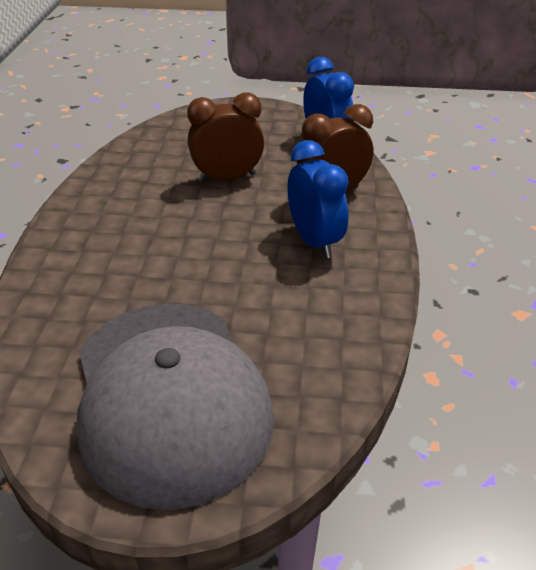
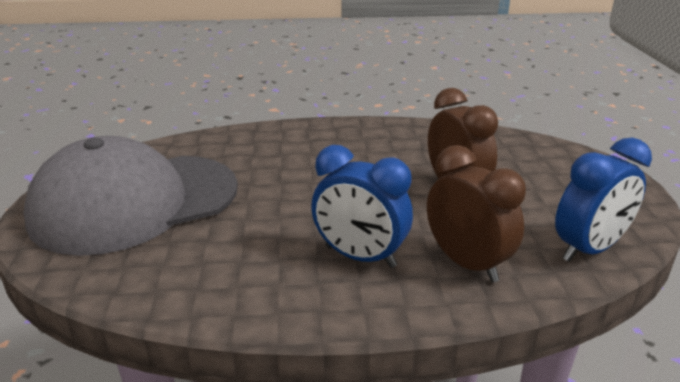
camera: 80 degrees right, 10 degrees down
blue clock [288,140,349,258] -> blue clock turned 60 degrees clockwise [311,145,413,268]

